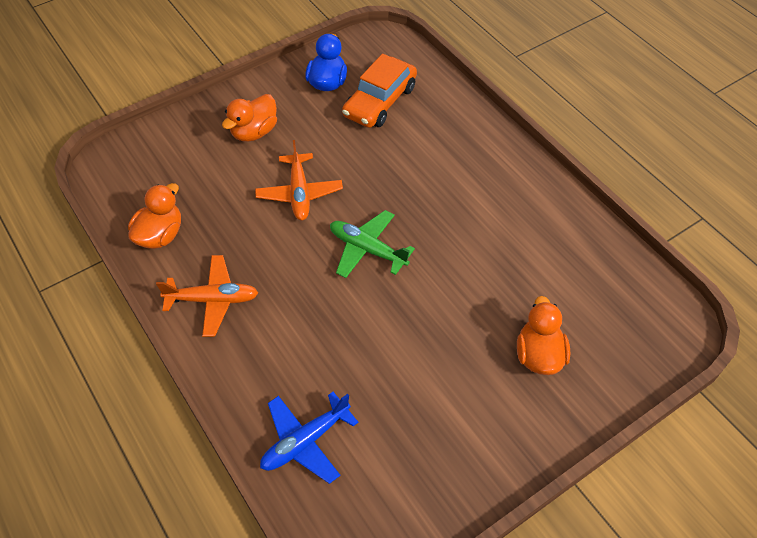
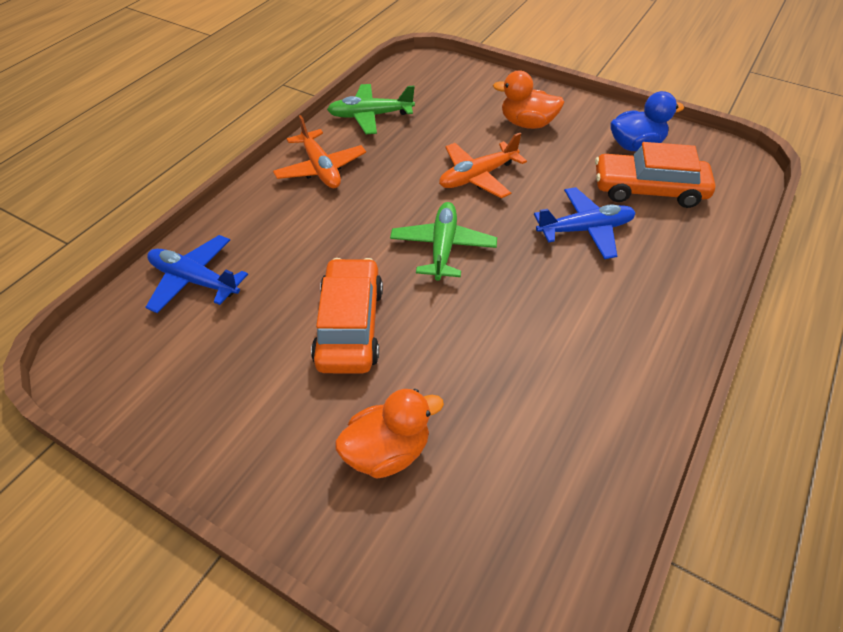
camera: 65 degrees right, 5 degrees down
orange duck [128,183,181,249] -> green plane [327,84,415,134]
none -> orange car [311,258,383,374]
none -> blue plane [534,187,636,259]

